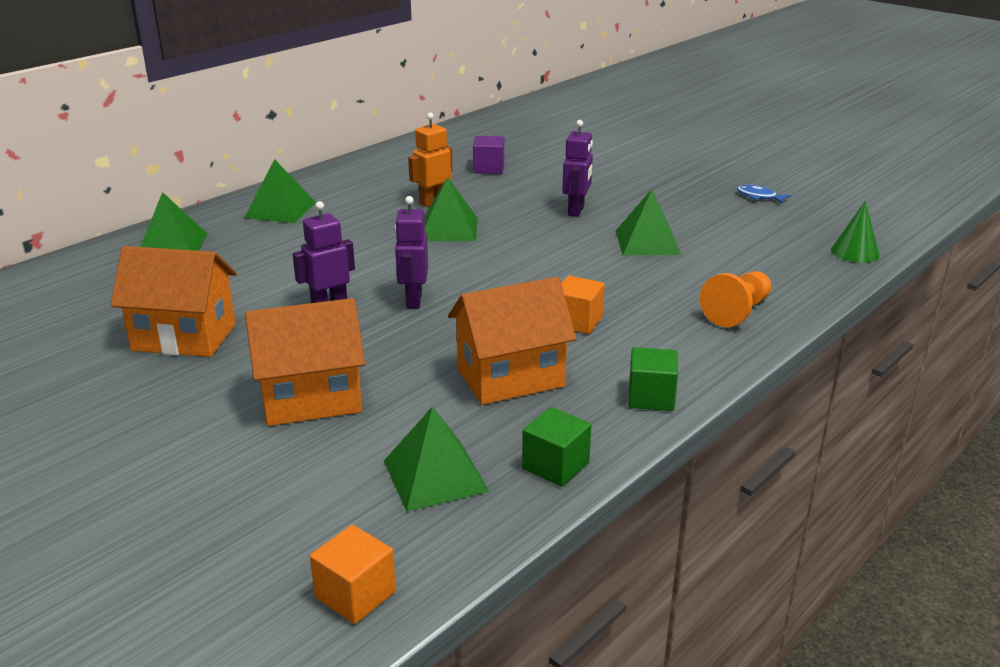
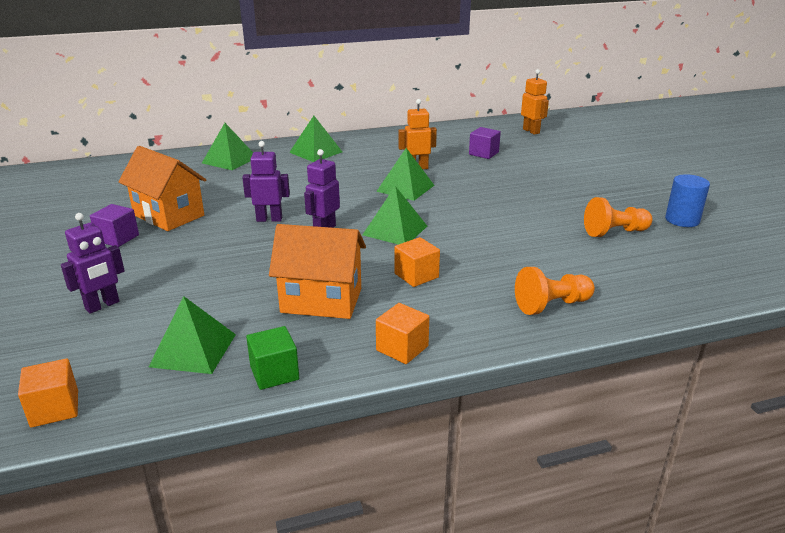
camera: 30 degrees right, 0 degrees up
orange house [245,298,365,426] -> none
purple robot [563,120,593,217] -> purple robot moved to [61,213,125,314]
green pyramid [616,189,681,256] -> green pyramid moved to [362,186,427,245]
green cube [628,347,678,411] -> orange cube [376,303,429,364]
blue fish [737,185,791,204] -> blue cylinder [665,174,710,227]
green cone [831,201,880,263] -> none
none -> purple cube [90,204,139,247]
none -> orange robot [521,69,549,135]
none -> orange pawn [584,197,652,237]

